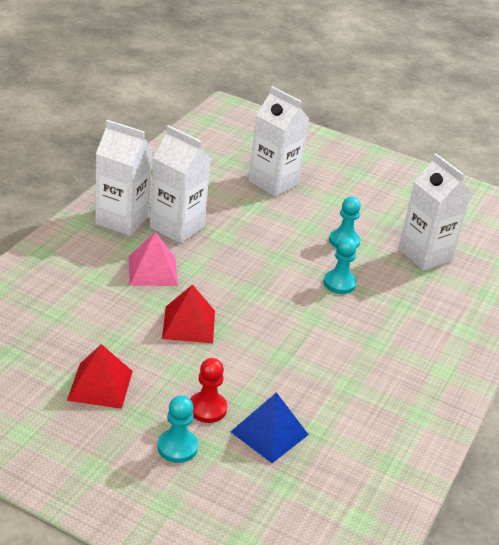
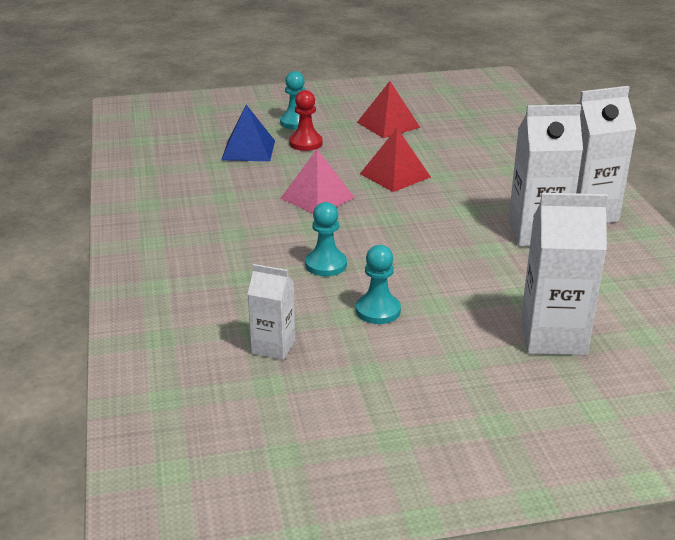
camera: 145 degrees right, 5 degrees down
pink pyramid [129,232,178,286] -> pink pyramid moved to [281,149,355,214]
white carton [398,154,472,271] -> white carton [248,264,295,360], size x0.58

